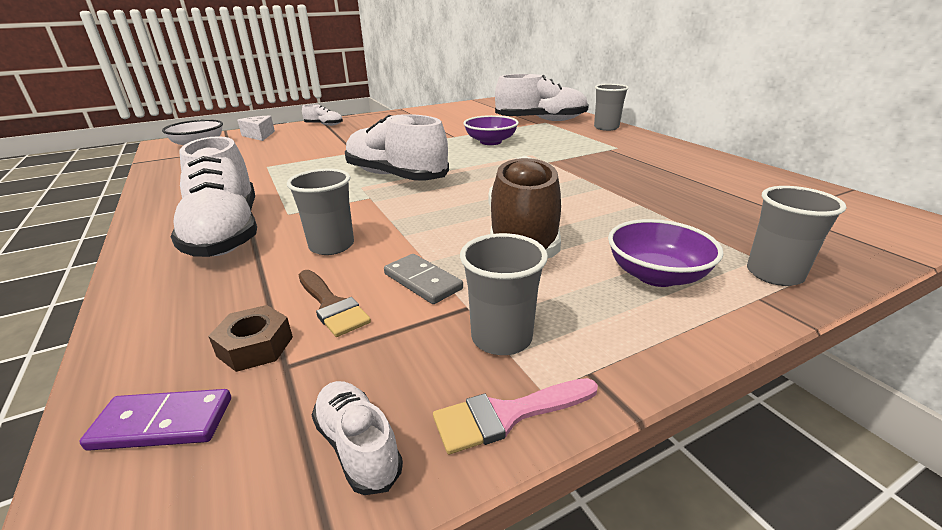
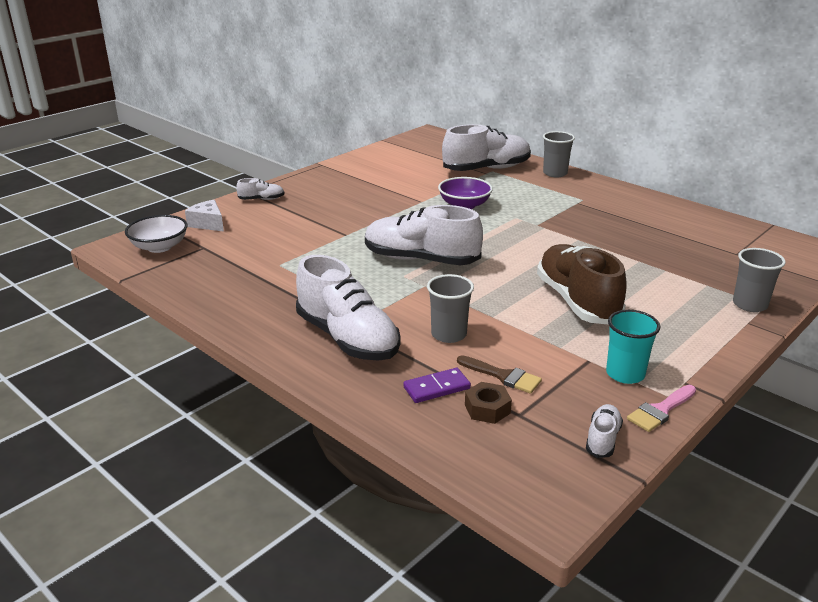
camera: 20 degrees left, 0 degrees up
purple domino [79,389,231,451] -> purple domino moved to [403,368,471,403]
white shoe [312,381,403,495] -> white shoe turned 75 degrees clockwise [586,404,623,458]
grey domino [384,254,463,304] -> none
grey cup [460,233,548,355] -> turquoise cup [606,310,660,384]
purple bowl [608,219,724,287] -> none

